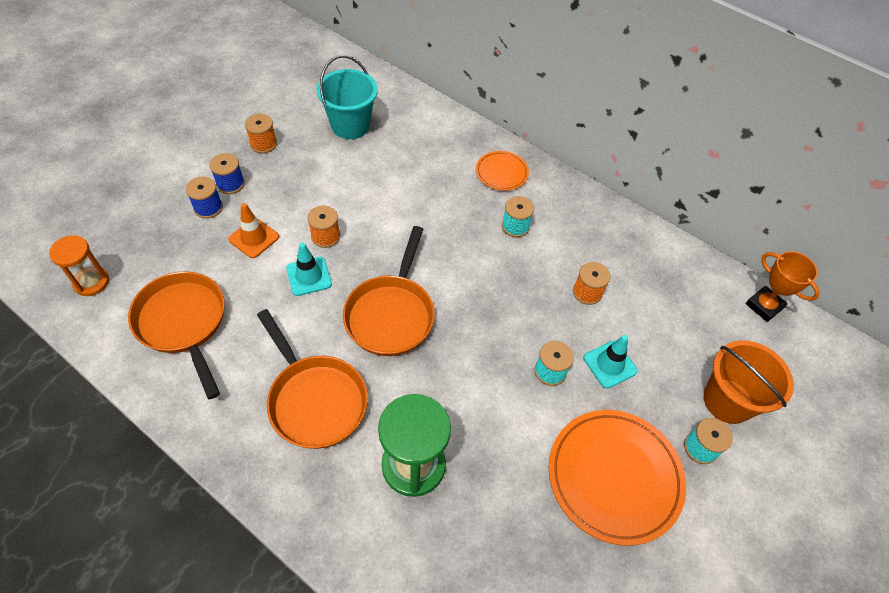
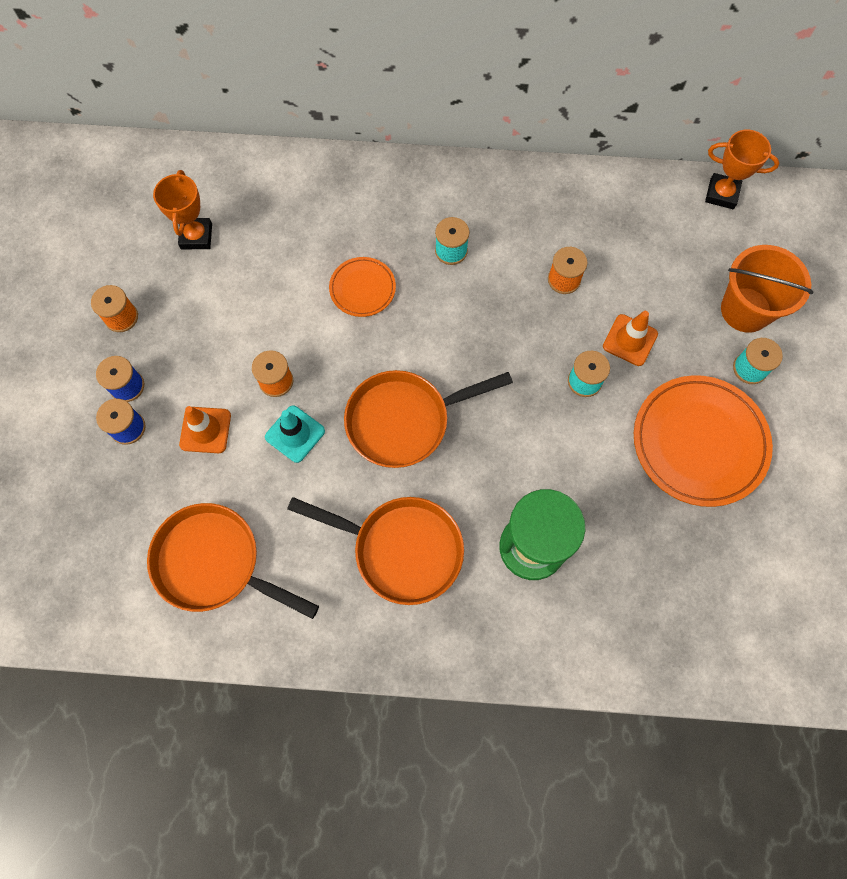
camera: 30 degrees left, 15 degrees up
orange hourglass [49,235,109,296] -> none
turquoise bucket [317,55,378,139] -> orange trophy [153,170,212,249]
orange pan [343,226,435,356] -> orange pan turned 90 degrees clockwise [344,370,513,468]
orange plate [476,151,529,191] -> orange plate moved to [329,257,396,317]
turquoise traffic cone [583,335,638,389] -> orange traffic cone [603,311,658,366]

